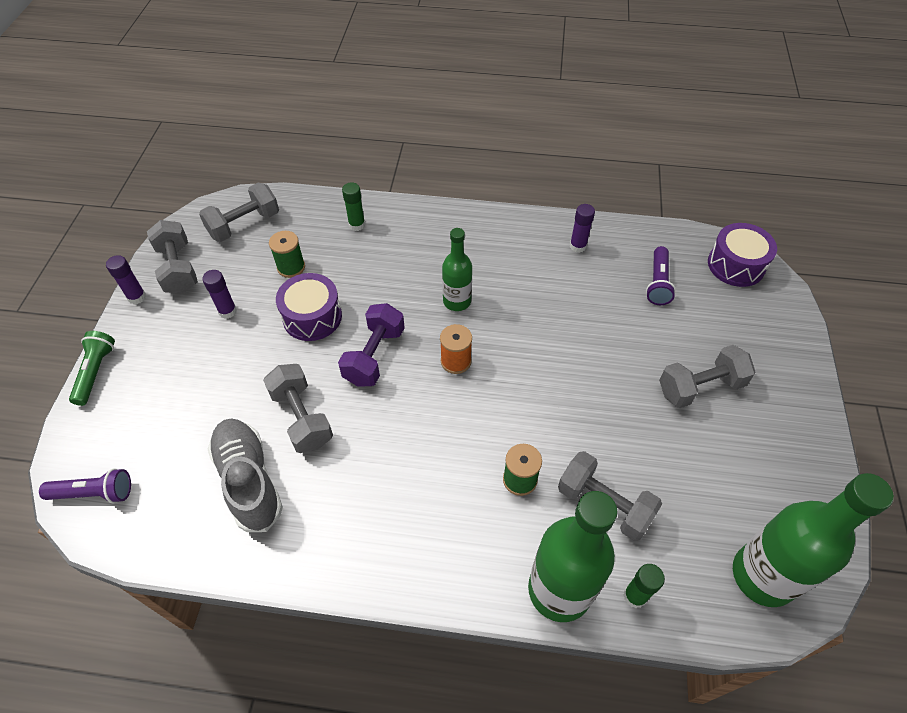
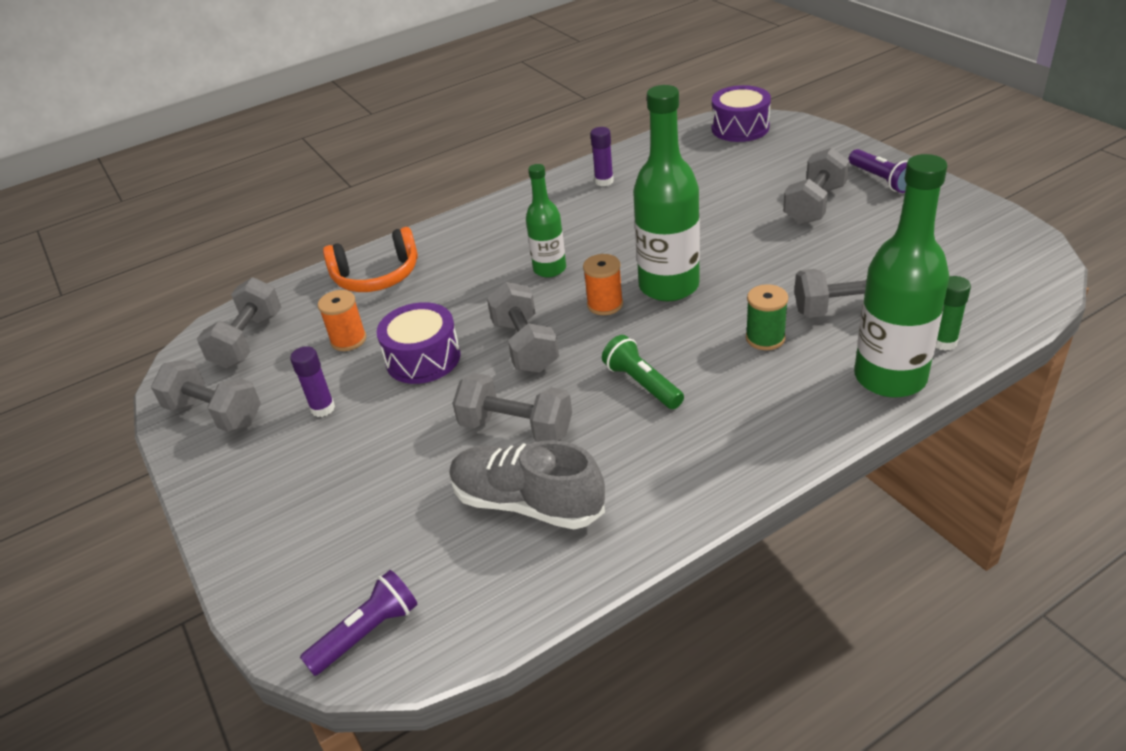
camera: 35 degrees left, 15 degrees down
green flashlight [69,331,115,406] -> green flashlight moved to [602,335,684,409]
purple glue stick [106,255,146,304] -> none
green spool [269,231,305,278] -> orange spool [318,290,367,351]
purple dumbbell [338,303,405,386] -> grey dumbbell [487,282,559,373]
green glue stick [342,183,365,231] -> orange headphones [323,227,418,292]
purple flashlight [646,246,676,305] -> purple flashlight moved to [849,149,907,193]
green bottle [733,473,894,607] -> green bottle moved to [633,85,700,301]

